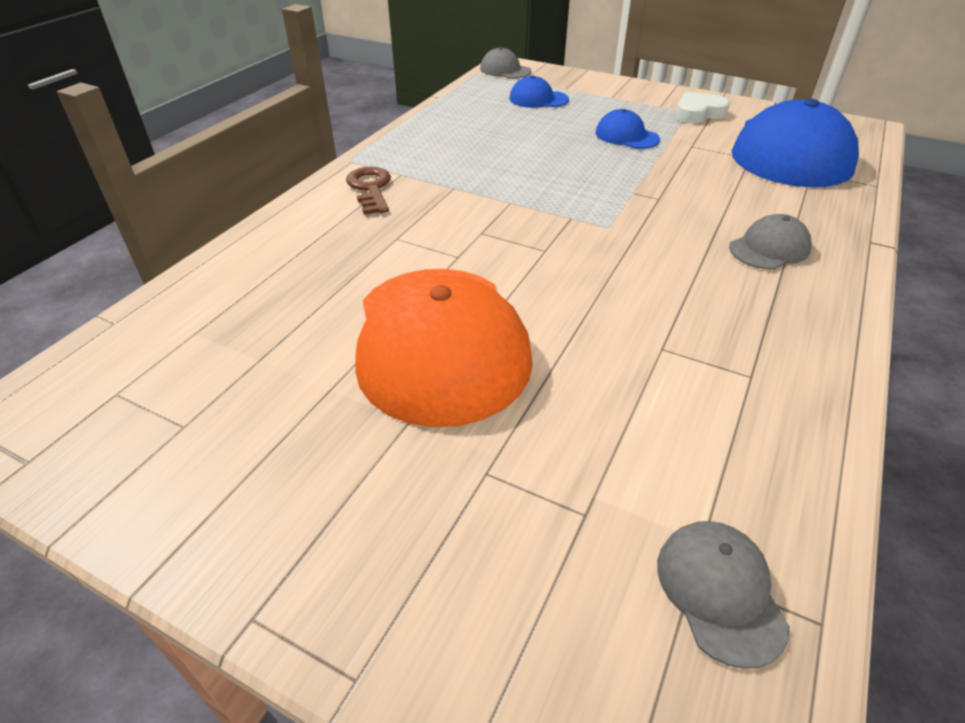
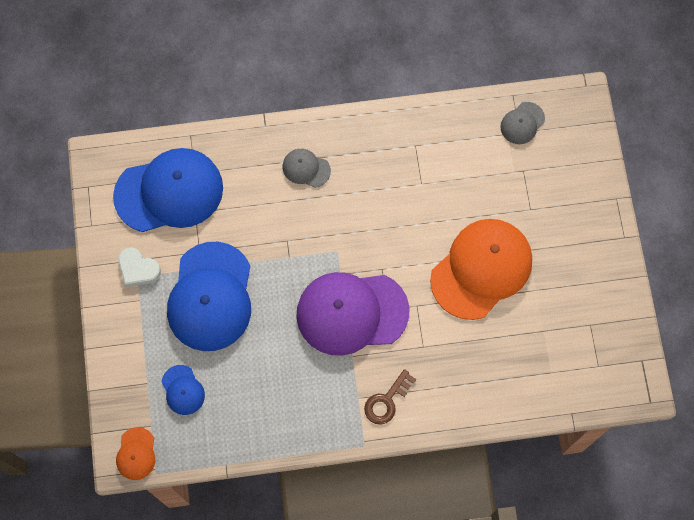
camera: 125 degrees left, 30 degrees up
grey cap [480,47,532,79] -> orange cap [116,427,155,480]
blue cap [595,109,660,149] -> blue cap [167,242,251,351], size x2.22
none -> purple cap [296,272,409,356]

